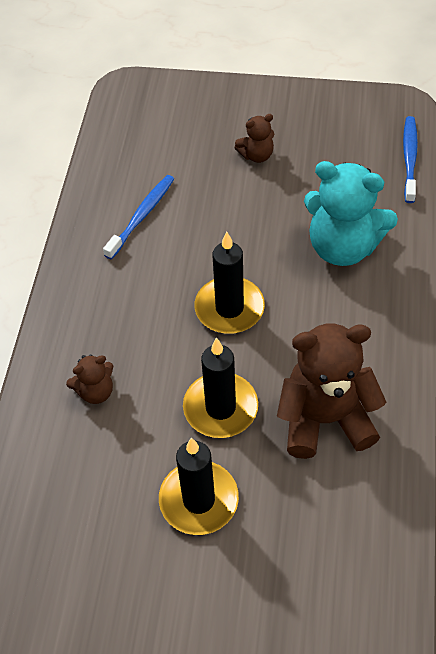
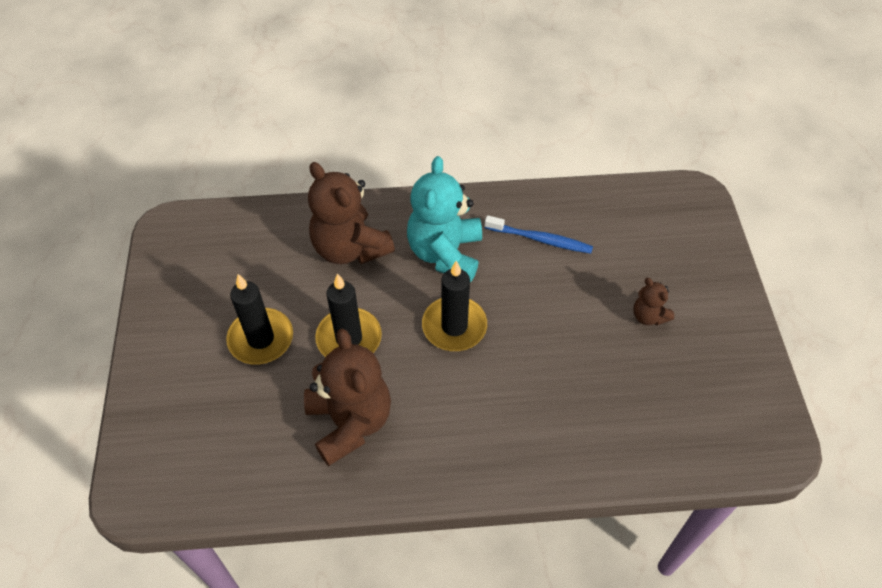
camera: 75 degrees right, 0 degrees up
brown teddy bear [66,355,114,404] -> brown teddy bear [308,162,395,264], size x2.06
turquoise teddy bear [304,161,398,266] -> turquoise teddy bear moved to [407,156,482,282]
blue toothbrush [403,116,418,203] -> none

